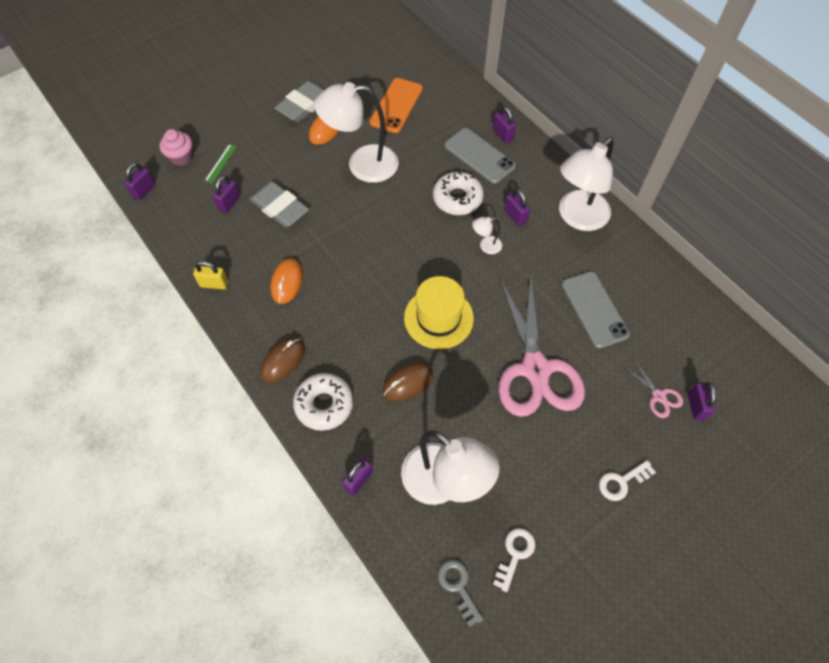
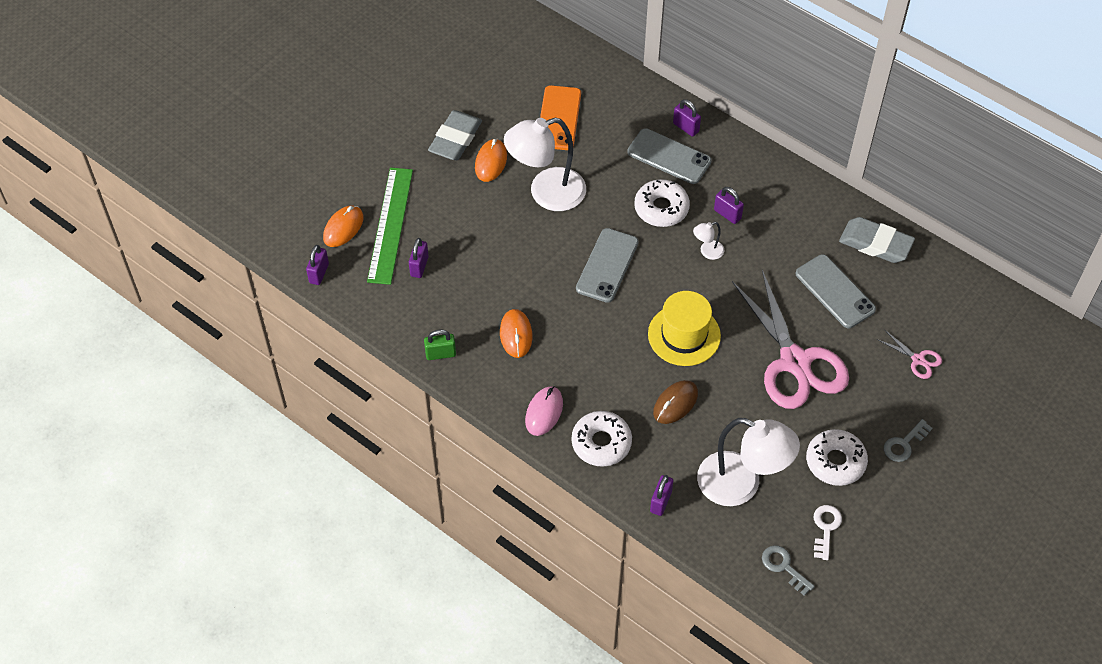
camera: 15 degrees left, 5 degrees down
pink cupcake [160,129,193,166] -> orange mouse [323,205,364,247]
yellow padlock [193,261,228,289] -> green padlock [424,330,456,360]
green ruler [205,144,237,183] -> green ruler [367,168,413,285], size x2.44
grey eraser [249,181,309,228] -> grey eraser moved to [839,217,915,263]
brown mouse [260,338,305,383] -> pink mouse [525,386,563,436]
white lamp [559,137,613,231] -> none
white key [599,460,656,501] -> grey key [884,419,933,462]
purple padlock [688,382,716,420] -> none
none -> grey phone [576,228,639,303]
none -> white donut [806,429,868,486]

